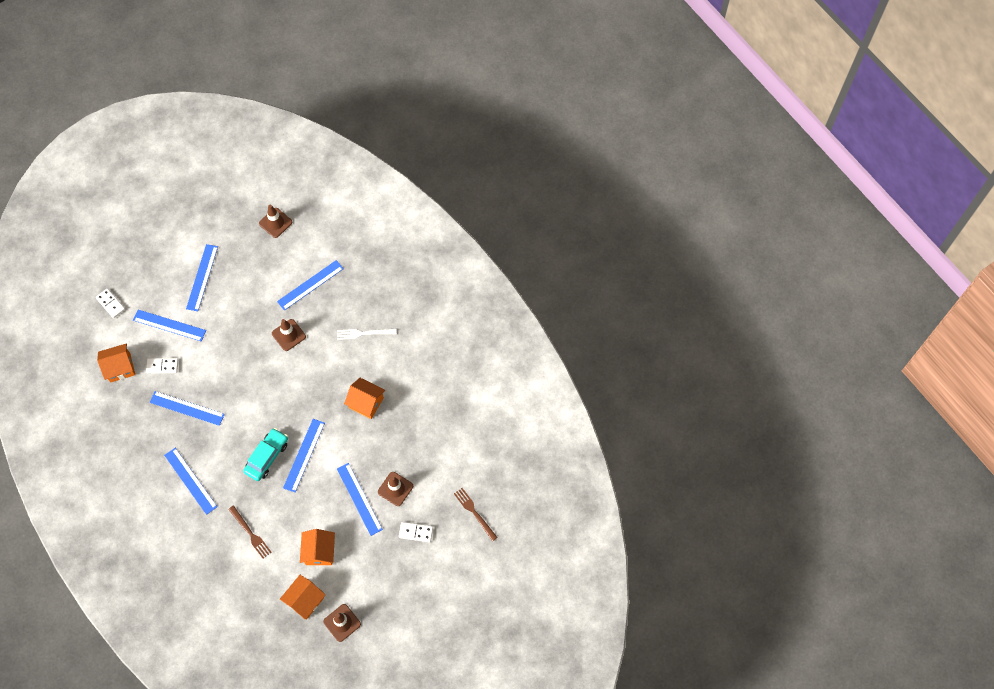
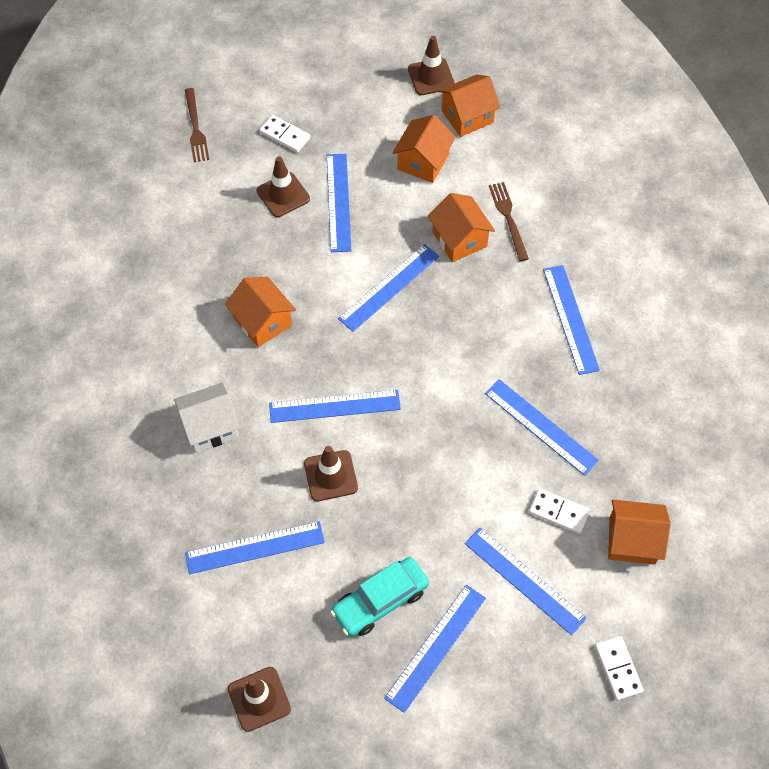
camera: 155 degrees left, 5 degrees down
turquoise car [243,428,288,481] -> turquoise car moved to [330,557,429,637]
white fork [337,329,396,340] -> white house [174,383,240,453]
none -> blue ruler [269,390,401,423]
none -> orange house [428,193,495,262]

